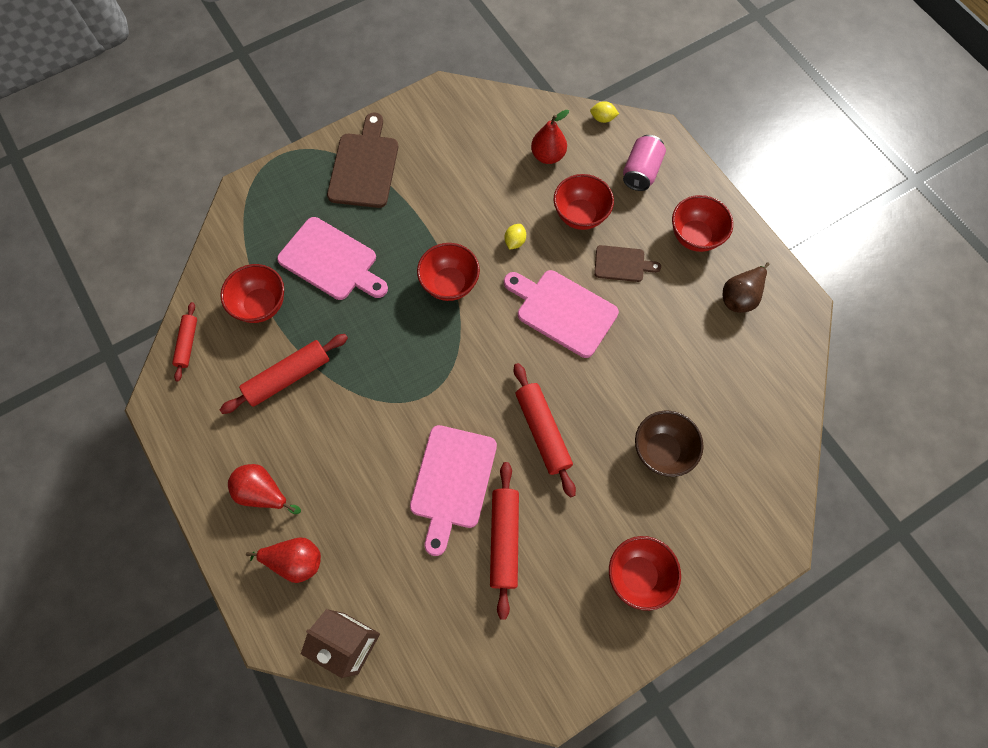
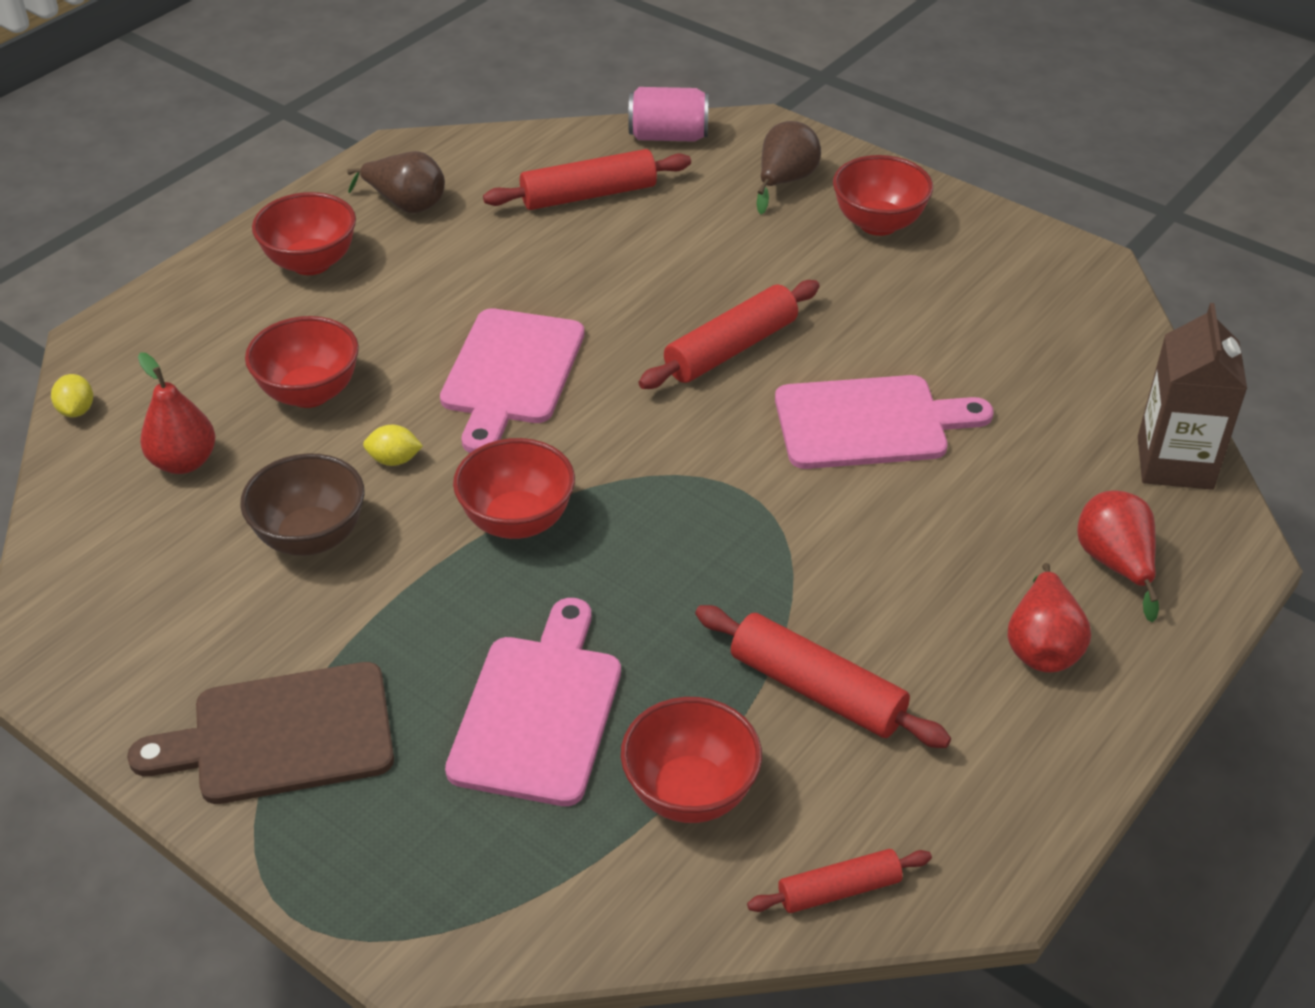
camera: 110 degrees left, 25 degrees down
red rolling pin [490,462,519,620] -> red rolling pin moved to [483,149,691,210]
brown cutting board [594,245,661,282] -> none
pink can [623,135,666,191] -> pink can moved to [628,87,709,142]
brown bowl [635,411,704,477] -> brown bowl moved to [240,453,365,556]
none -> brown pear [757,121,821,214]

